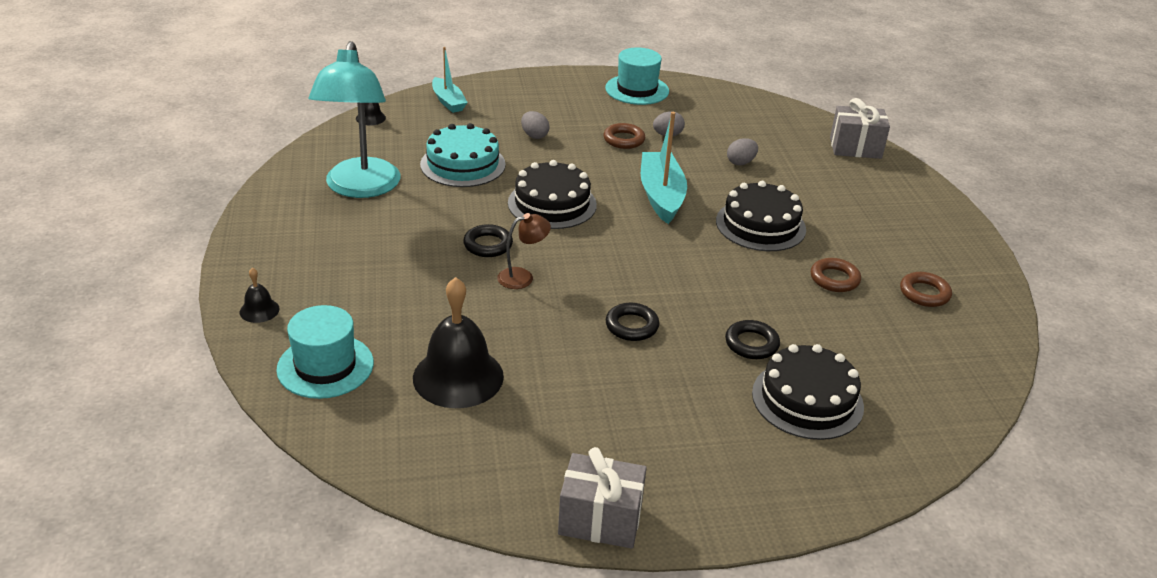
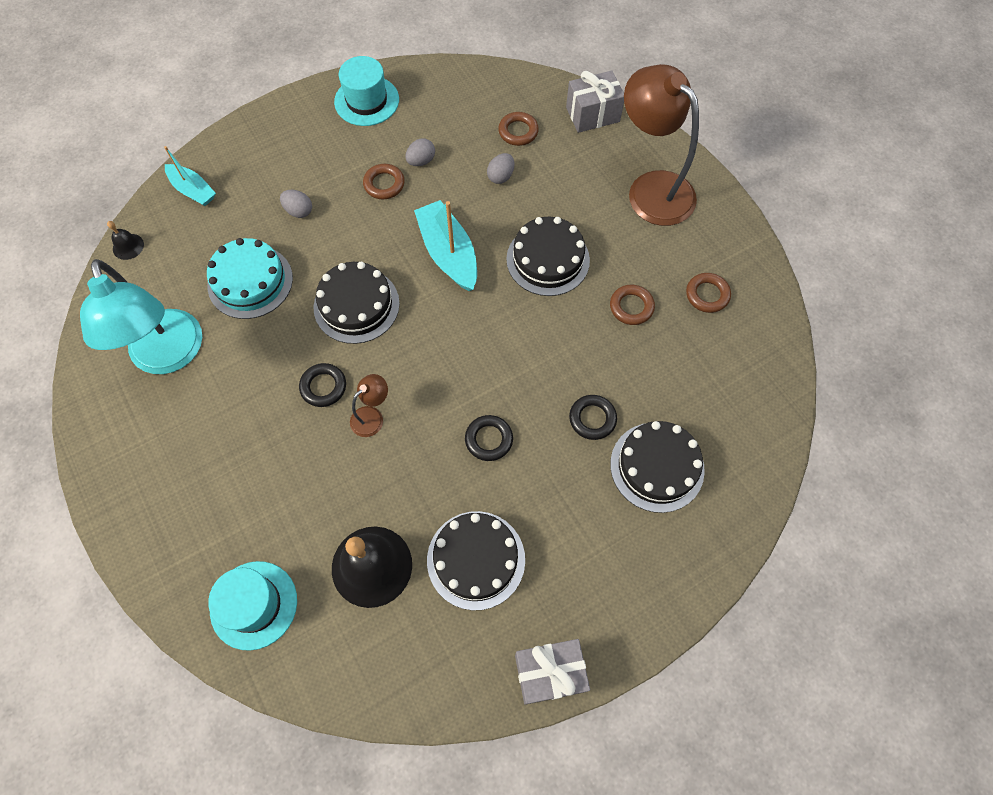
camera: 20 degrees left, 30 degrees up
black bell [240,268,280,323] -> none
none -> black cake [427,511,525,610]
none -> brown ring [498,112,539,146]
none -> brown lamp [624,64,699,226]

